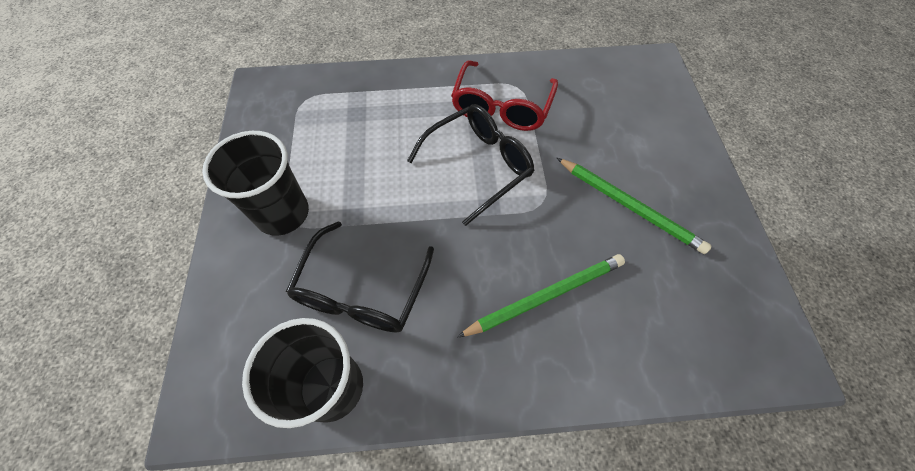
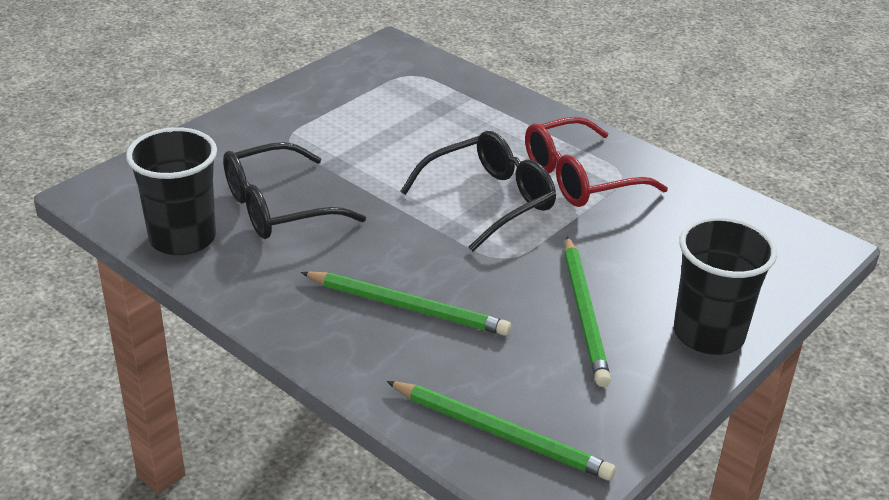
camera: 45 degrees right, 25 degrees down
black cup [202,131,309,236] -> black cup moved to [674,217,777,355]
black glasses [407,104,535,226] -> black glasses turned 45 degrees counterclockwise [400,131,556,252]
none -> green pencil [386,381,616,480]

